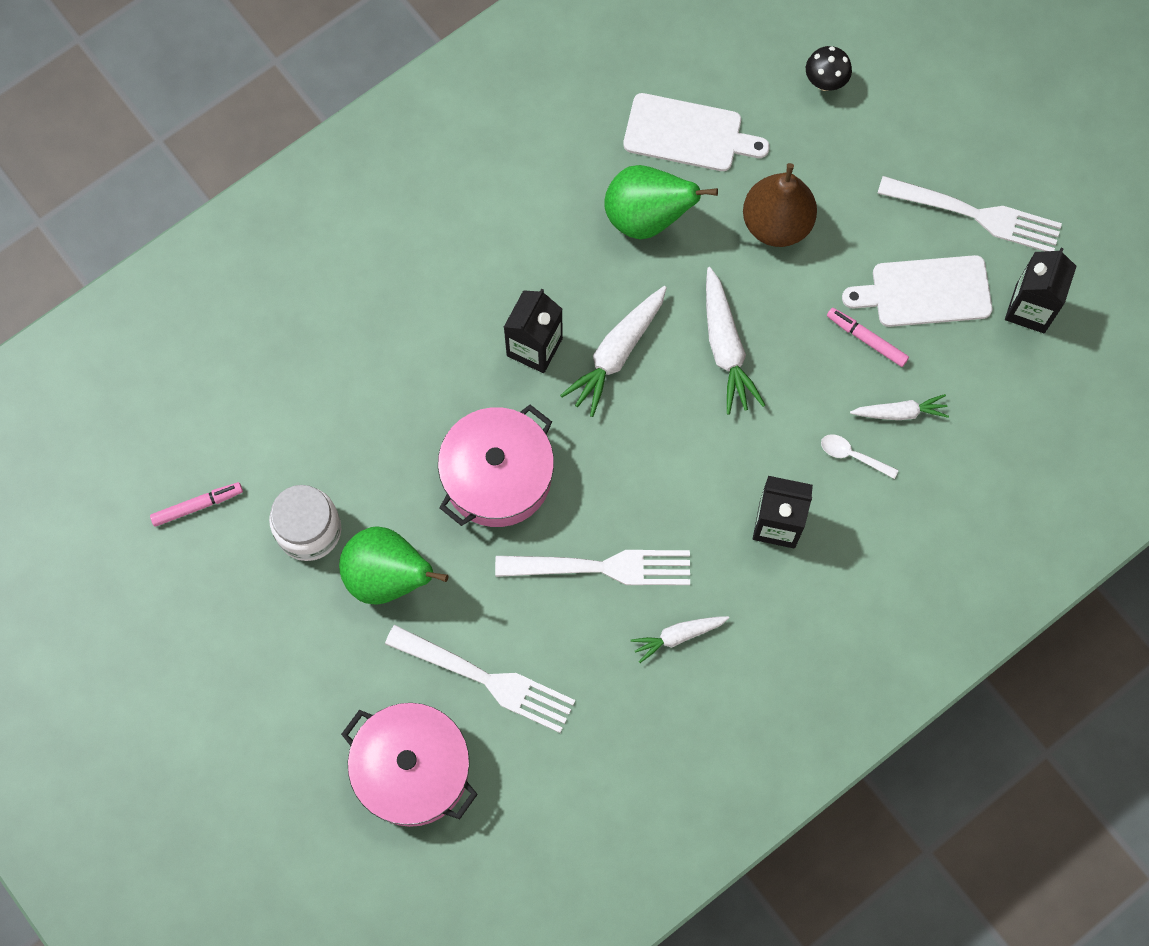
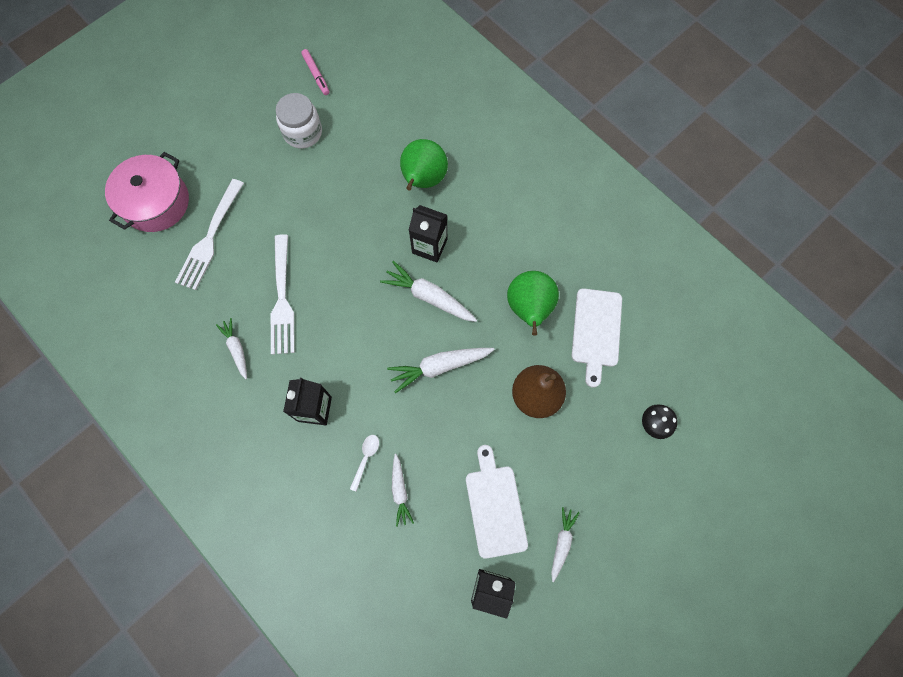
camera: 85 degrees right, 0 degrees up
green pear [339,526,448,605] -> green pear moved to [400,139,448,190]
pink pot [438,405,554,527] -> none
pink marker [827,308,909,367] -> none
white fork [877,176,1062,251] -> white carrot [551,507,580,582]

